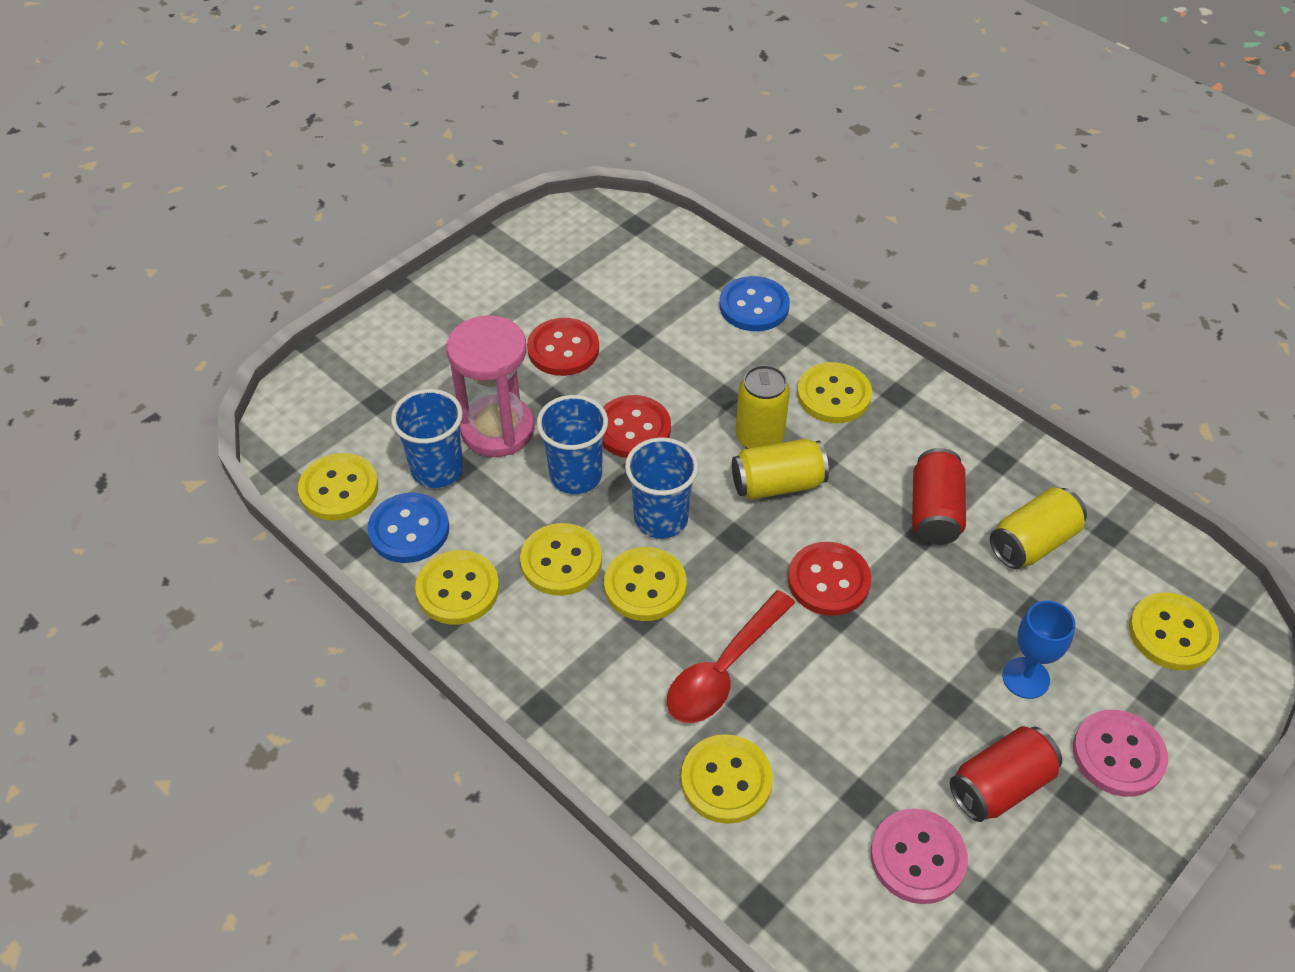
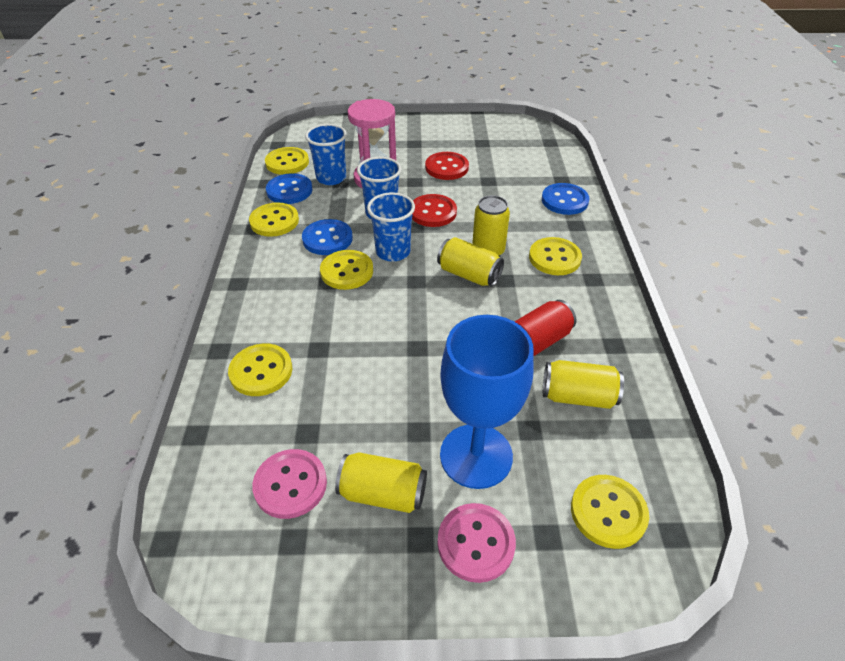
camera: 45 degrees right, 5 degrees down
yellow button [520,523,602,596] -> blue button [302,219,353,255]
red spoon [667,590,795,723] -> none
red button [788,542,872,616] -> none
red can [950,726,1063,822] -> yellow can [335,452,427,513]
blue goblet [1002,601,1075,699] -> blue goblet [440,315,533,489], size x1.94

